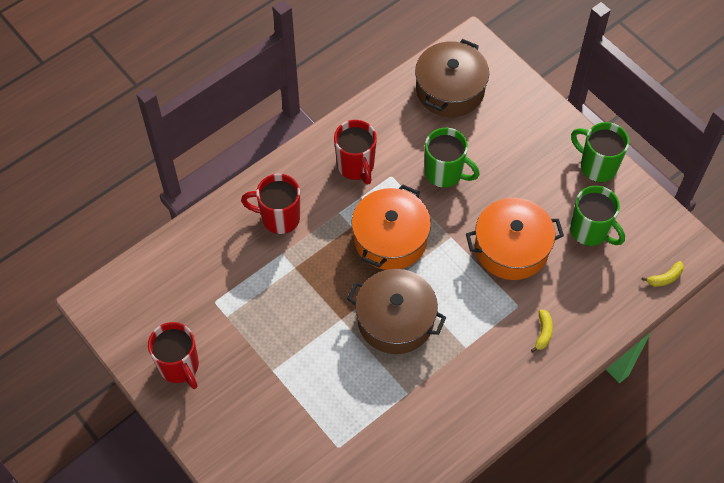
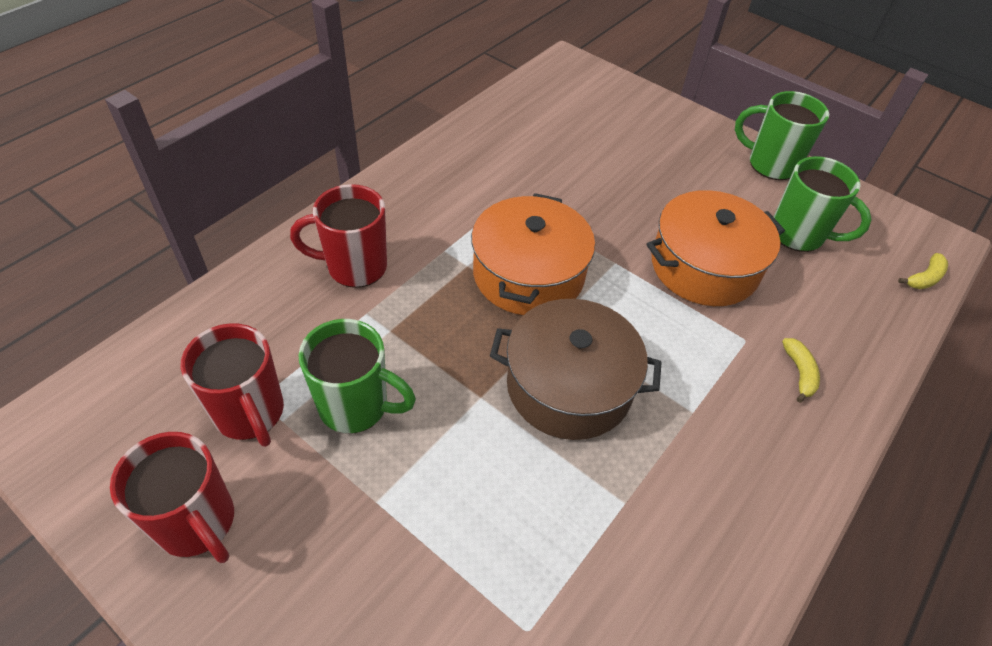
camera: 15 degrees left, 10 degrees down
red mug [334,120,377,184] -> red mug moved to [180,323,284,447]
brown pot [415,39,489,117] -> none
green mug [425,128,480,188] -> green mug moved to [298,319,416,434]

